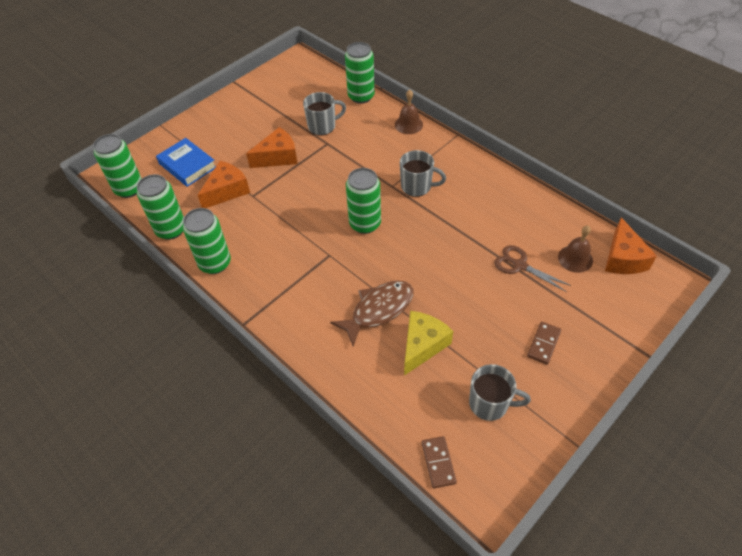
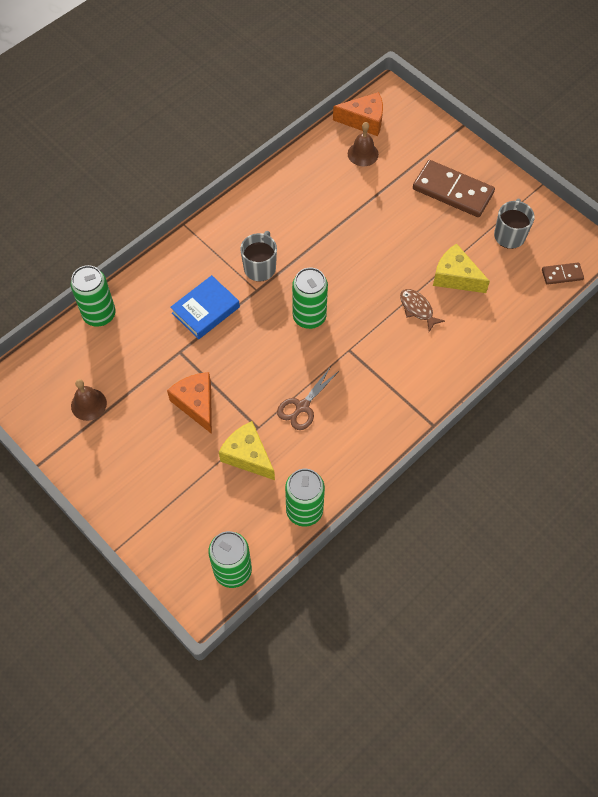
camera: 90 degrees left, 10 degrees up
blue book [156,138,216,187] -> blue book moved to [170,275,240,339]
green can [183,208,231,274] -> none
orange cheese [198,161,250,208] -> yellow cheese [219,421,275,480]
grey mug [303,92,346,135] -> none
brown fish [330,280,413,346] -> brown fish [400,289,445,332], size x0.63
brown bell [395,90,423,134] -> brown bell moved to [71,379,107,421]
brown scissors [494,245,571,292] -> brown scissors moved to [277,366,339,430]
brown domino [527,322,561,365] -> brown domino [413,160,495,217], size x2.02

